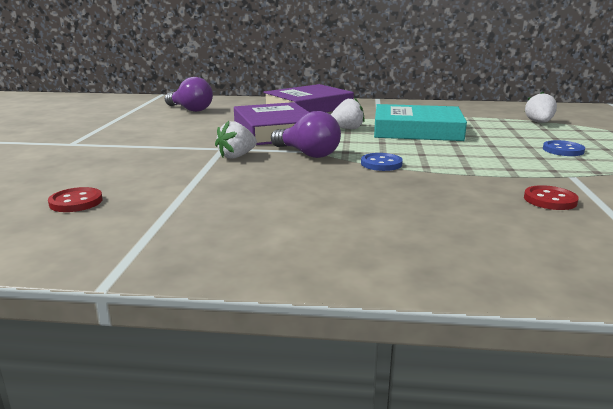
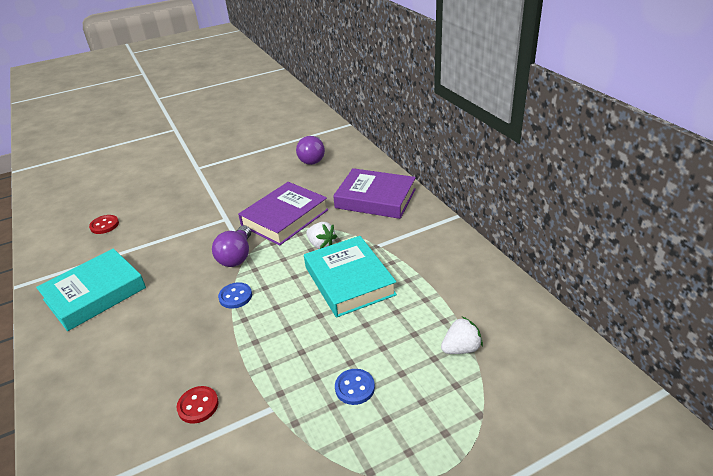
camera: 60 degrees right, 15 degrees up
white strawberry [215,121,257,159] -> none
none -> turquoise book [36,248,146,331]

